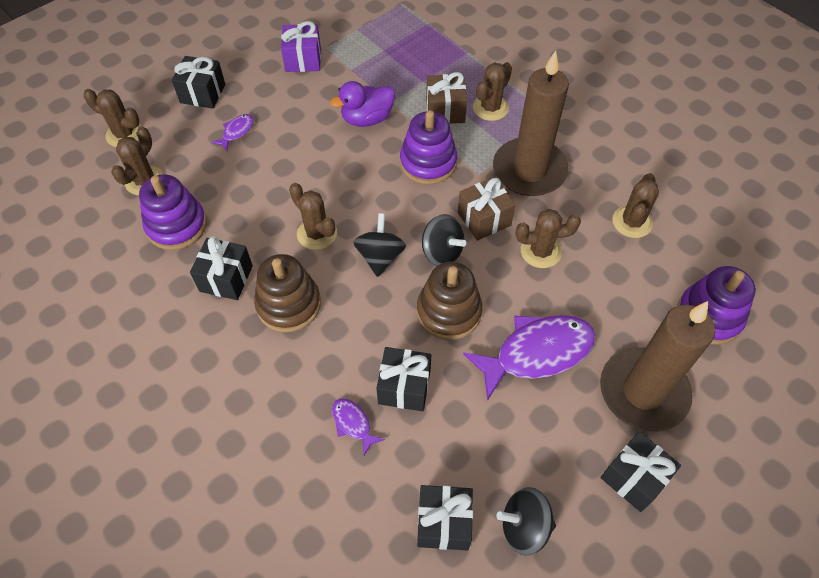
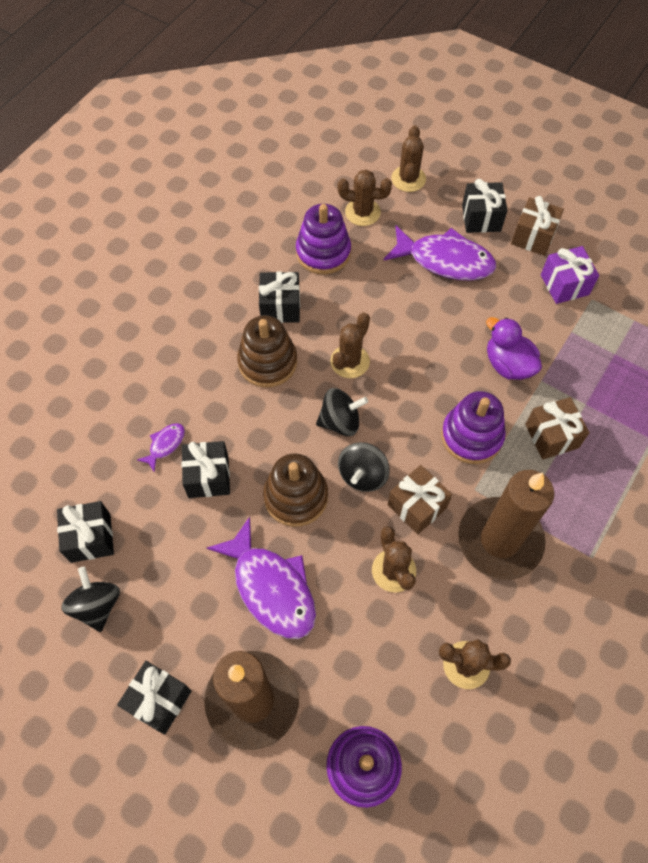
camera: 75 degrees right, 5 degrees up
purple fish [211,114,254,151] -> purple fish [383,225,496,280], size x2.19
brown cactus [473,62,512,121] -> none
none -> brown gift [511,196,564,256]

